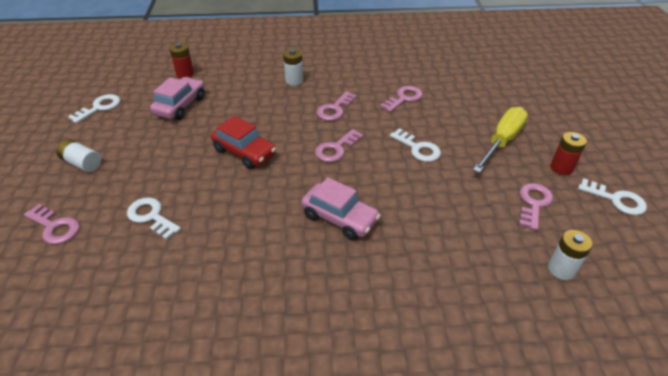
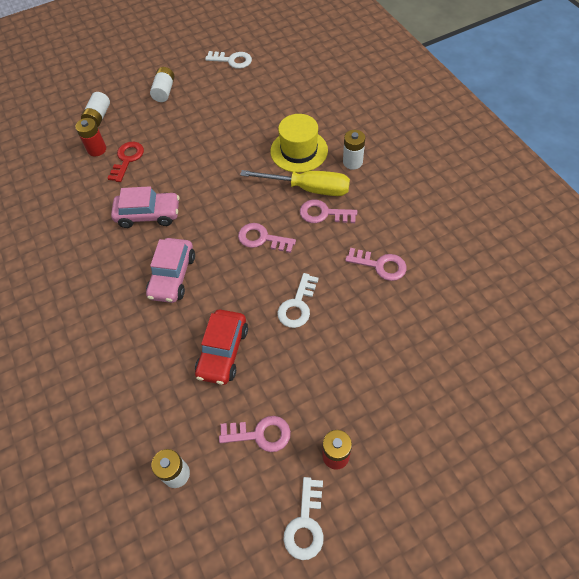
camera: 70 degrees right, 15 degrees up
pink key [24,204,79,244] -> white battery [81,92,110,127]
white key [127,197,181,240] -> red key [107,142,144,182]
pink car [150,77,205,120] -> pink car moved to [111,186,180,228]
red battery [169,43,194,79] -> red battery moved to [75,118,106,156]
red car [211,116,276,169] -> red car moved to [195,310,248,385]
yellow screwdriver [473,107,528,173] -> yellow screwdriver moved to [240,170,350,196]
none -> yellow hat [270,114,328,173]

